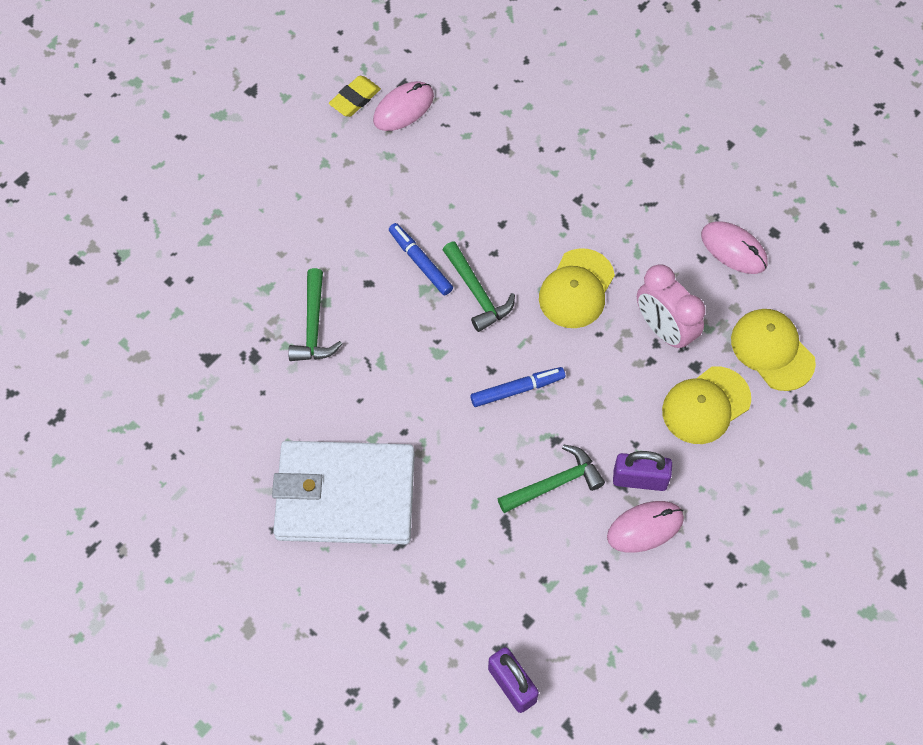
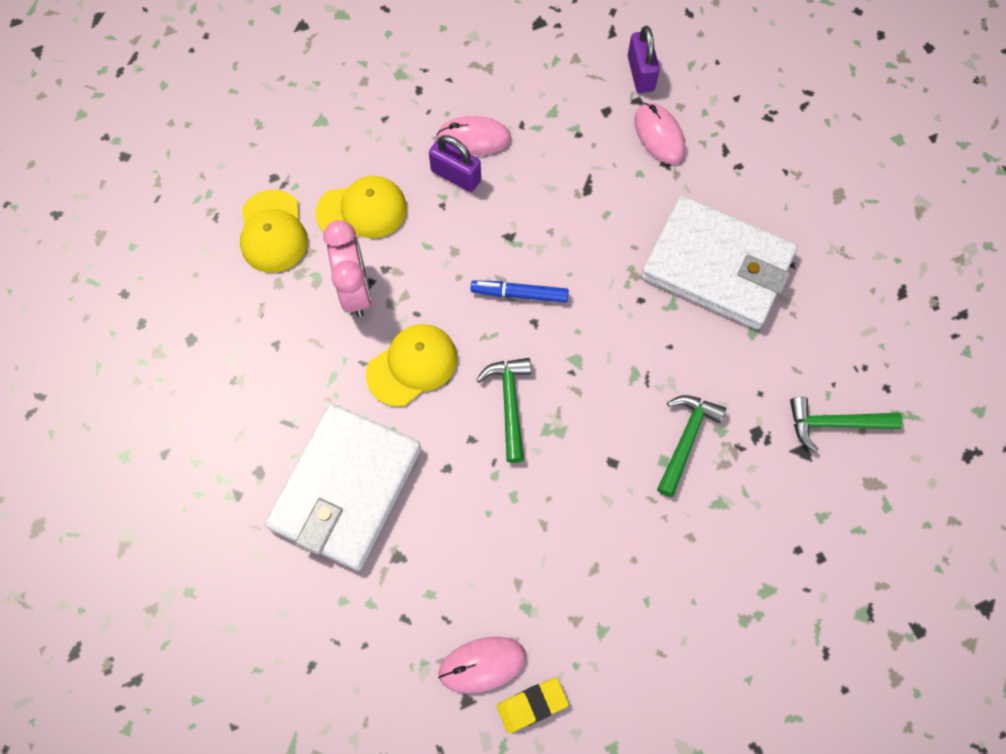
camera: 155 degrees left, 5 degrees up
blue marker [389,223,453,295] -> none
green hammer [497,445,605,513] -> green hammer moved to [790,397,903,453]
pink mouse [701,221,768,274] -> pink mouse moved to [634,103,685,165]
none -> white wallet [264,403,421,571]

